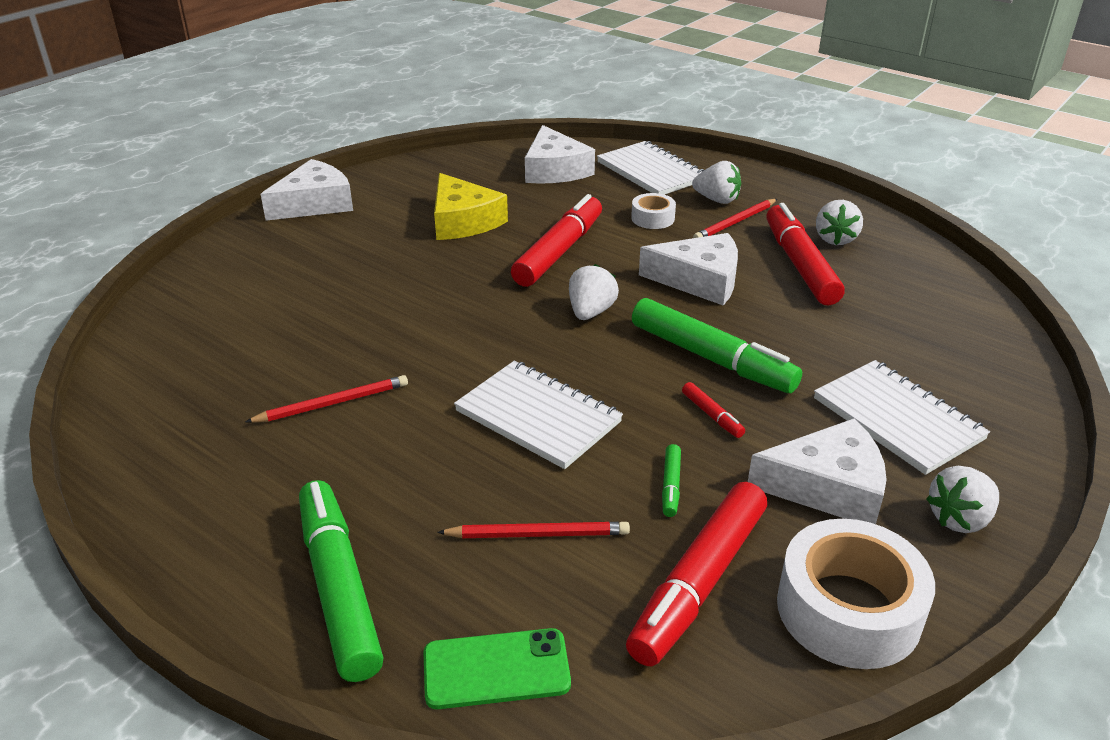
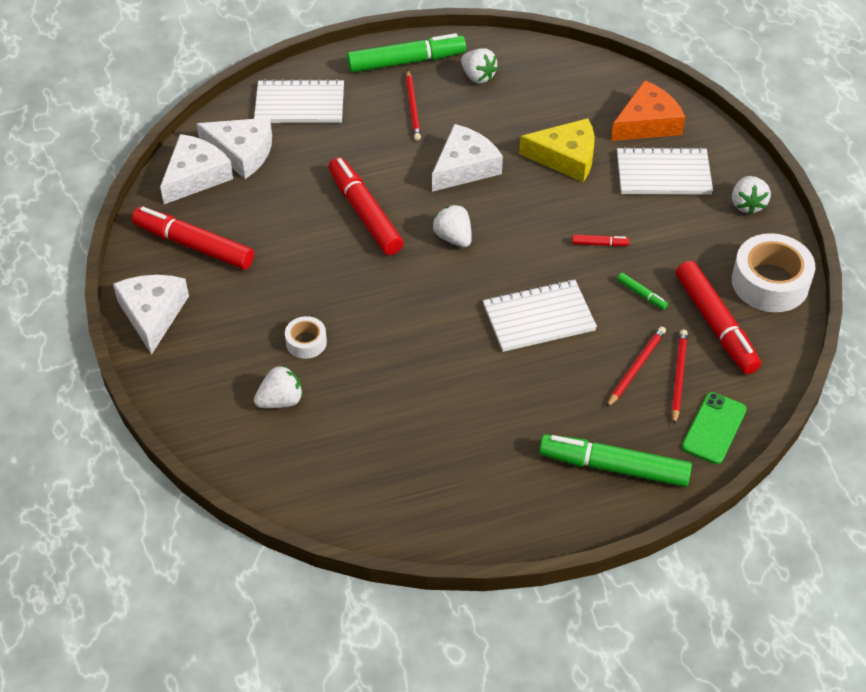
camera: 55 degrees left, 15 degrees up
red pencil [245,375,408,423] -> red pencil moved to [672,330,688,425]
yellow cheese [434,173,508,240] -> yellow cheese moved to [519,118,595,182]
white tape [631,193,676,229] -> white tape moved to [285,316,327,359]
green marker [632,298,802,393] -> green marker moved to [347,33,466,73]
white strawberry [692,161,741,204] -> white strawberry moved to [254,365,303,408]
white cheese [748,418,887,524] -> white cheese moved to [160,134,233,204]
red marker [766,203,845,305] -> red marker moved to [132,207,254,270]
none -> orange cheese [611,80,685,141]

